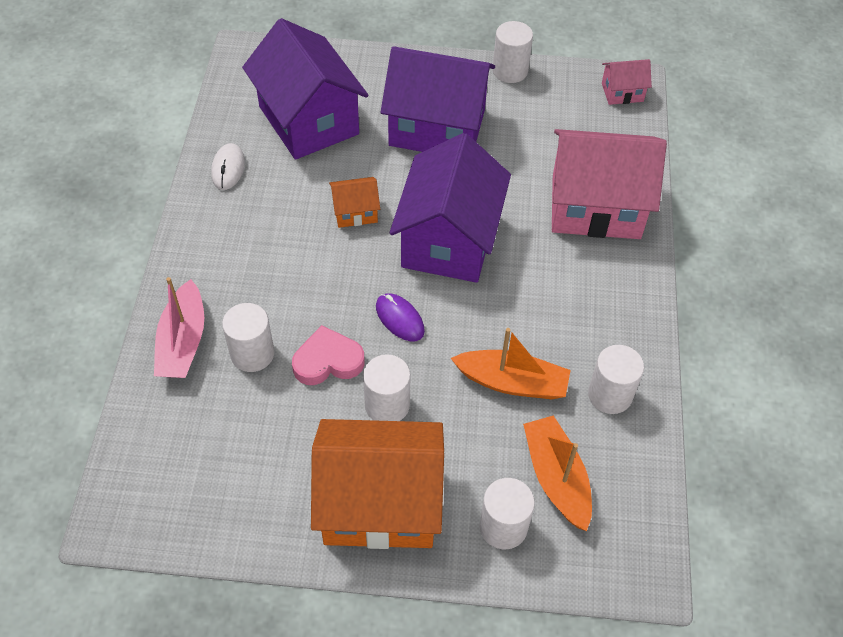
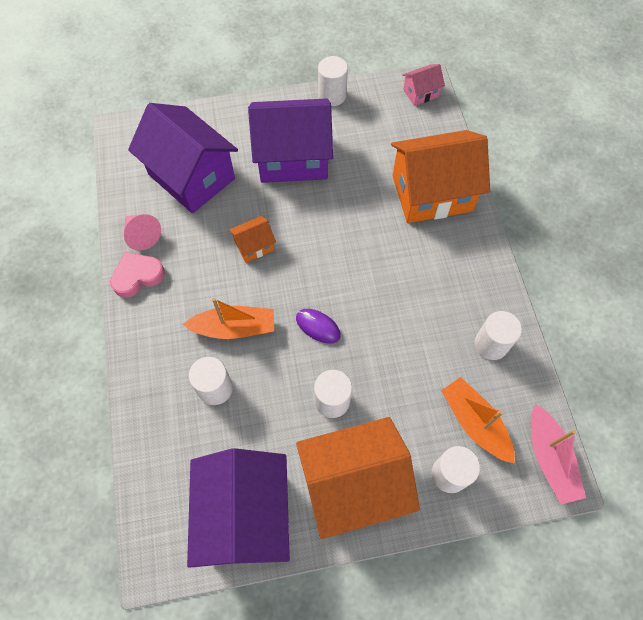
camera: 15 degrees left, 10 degrees up
pink boat [154,277,204,378] -> pink boat moved to [531,404,586,505]
white mouse [211,143,245,190] -> pink cone [124,214,161,251]
pink heart [292,325,365,385] -> pink heart moved to [110,252,165,298]
purple house [389,133,511,283] -> purple house moved to [187,448,290,568]
orange boat [451,328,571,399] -> orange boat moved to [182,298,274,339]
pink house [552,129,667,239] -> orange house [391,130,490,223]

